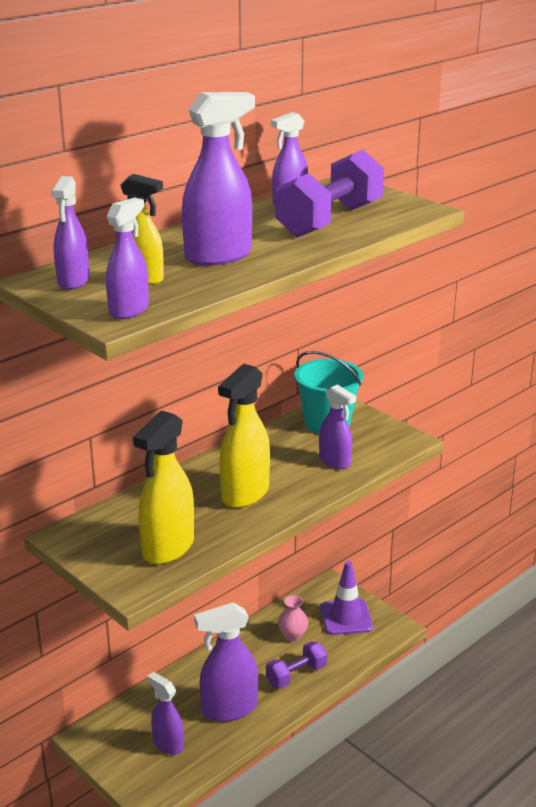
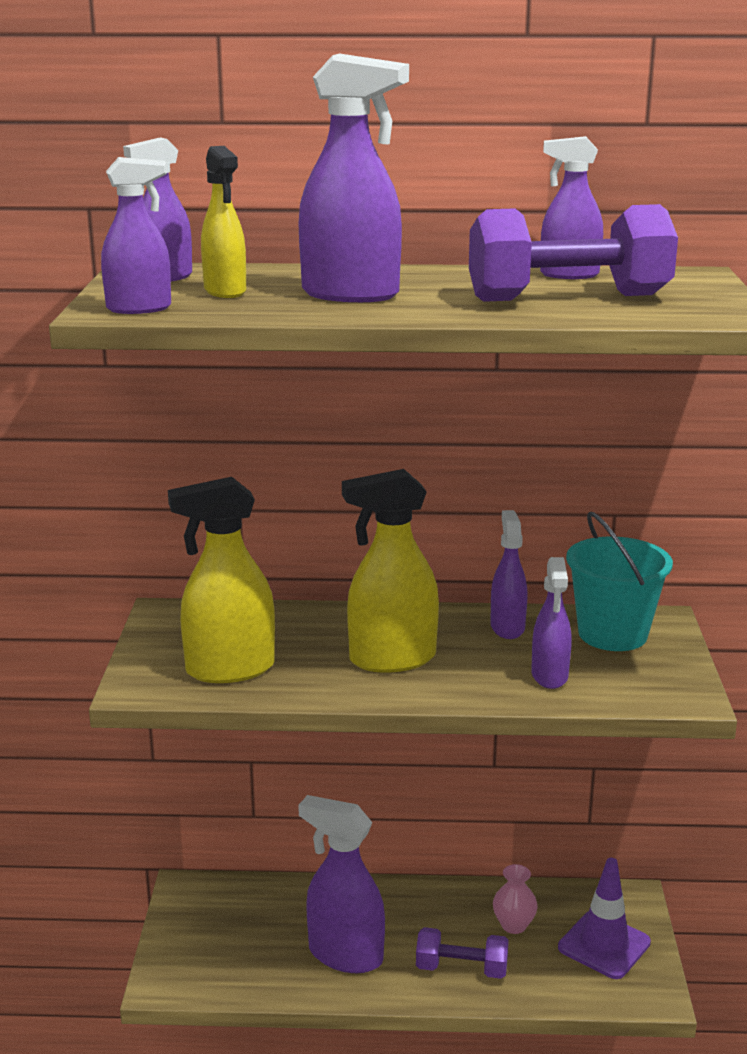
camera: 45 degrees right, 5 degrees down
purple spray bottle [147,672,184,755] -> purple spray bottle moved to [490,510,528,639]

